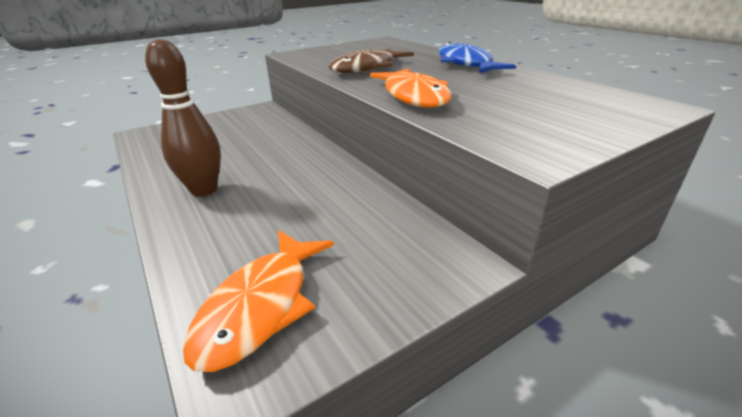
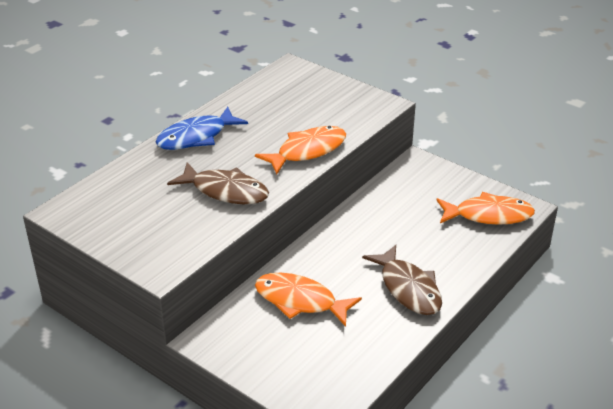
camera: 110 degrees left, 5 degrees up
brown bowling pin [145,39,221,197] -> brown fish [362,245,442,315]
none -> orange fish [255,273,362,327]

